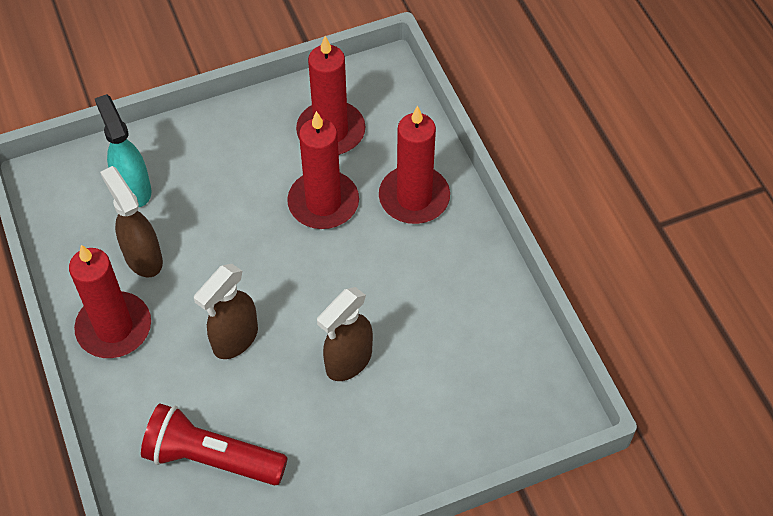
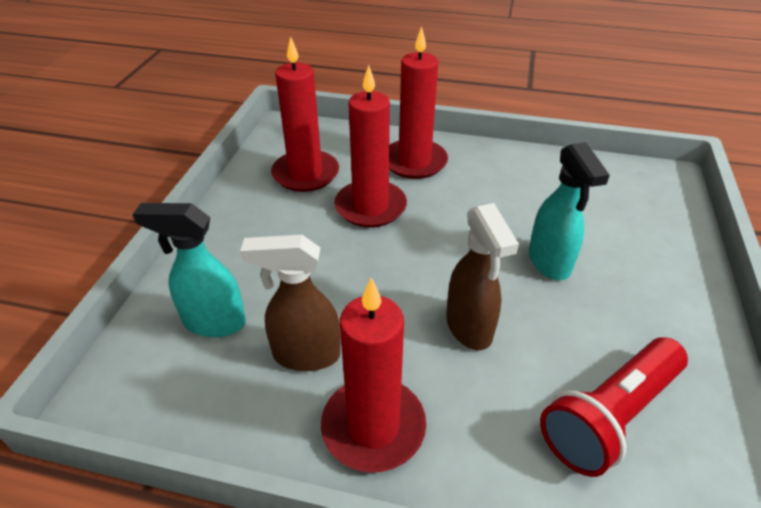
camera: 55 degrees left, 15 degrees down
brown spray bottle [317,287,373,381] -> turquoise spray bottle [529,142,610,280]

